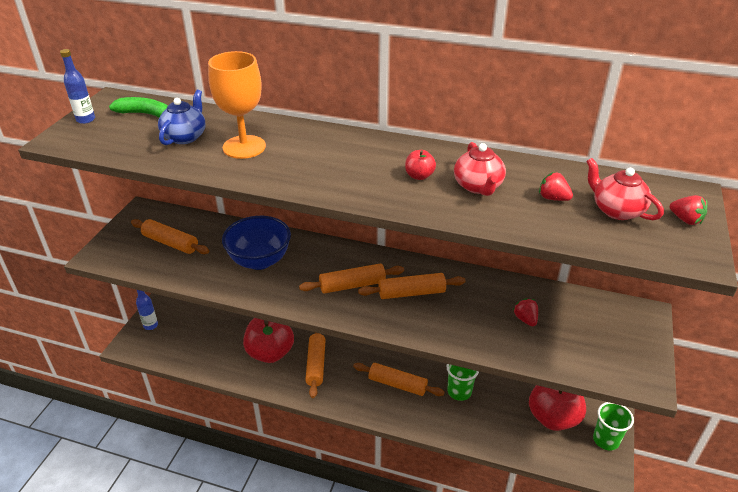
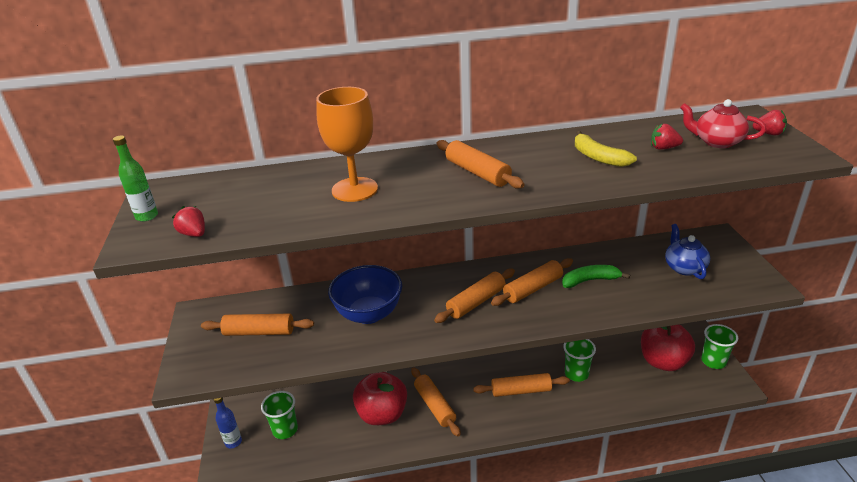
camera: 25 degrees left, 5 degrees down
blue bottle [60,49,95,124] -> green bottle [113,135,158,222]
green banana [109,97,168,118] -> green banana moved to [562,265,630,288]
blue teapot [158,90,206,145] -> blue teapot moved to [665,224,710,279]
red apple [405,150,436,180] -> none
red teapot [454,142,506,196] -> yellow banana [575,131,637,167]
red strawberry [513,298,538,326] -> red strawberry moved to [172,206,205,237]
none -> green cup [261,391,298,439]
none -> orange rolling pin [437,140,524,189]

